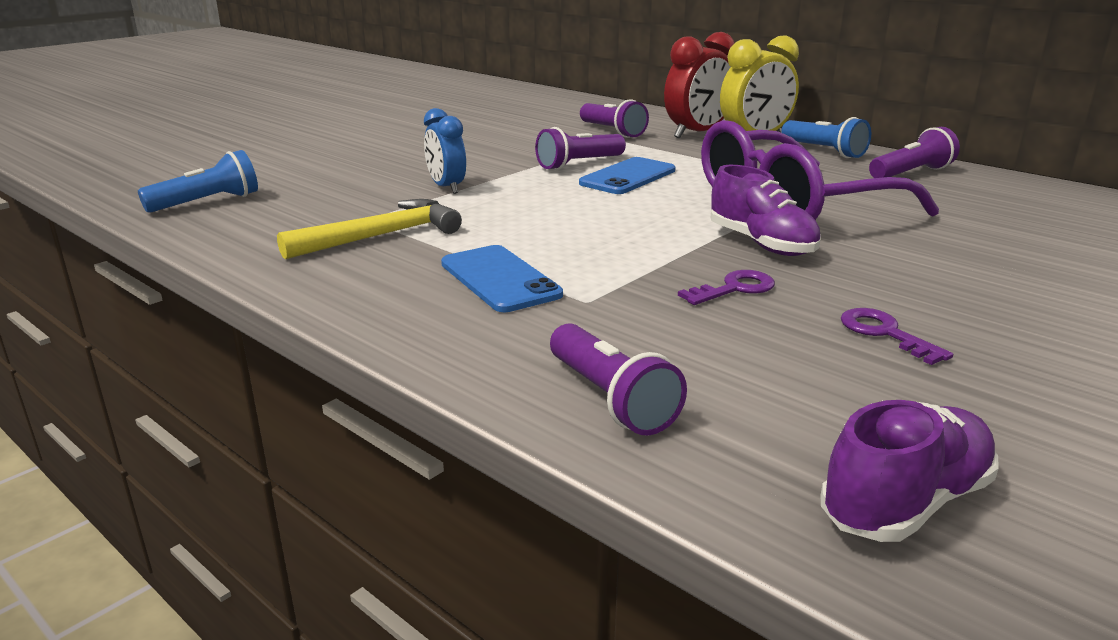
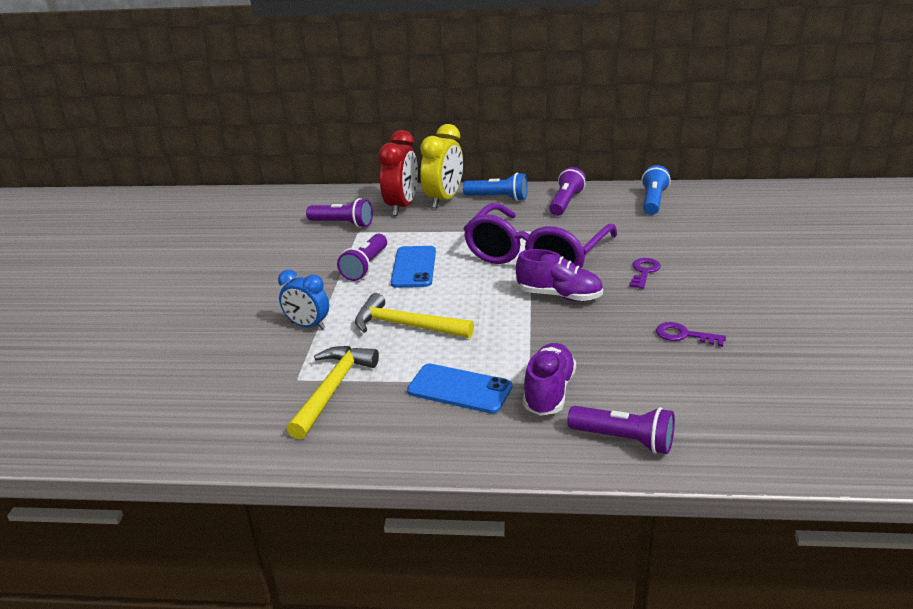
camera: 35 degrees left, 5 degrees up
blue flashlight [138,150,258,213] -> blue flashlight moved to [641,165,671,215]
purple key [678,270,775,305] -> purple key moved to [629,258,661,289]
purple shoe [821,400,999,542] -> purple shoe moved to [523,343,576,416]
none -> yellow hammer [355,293,474,338]

